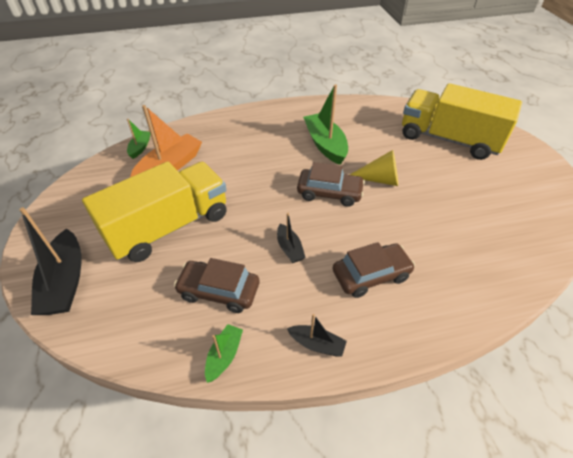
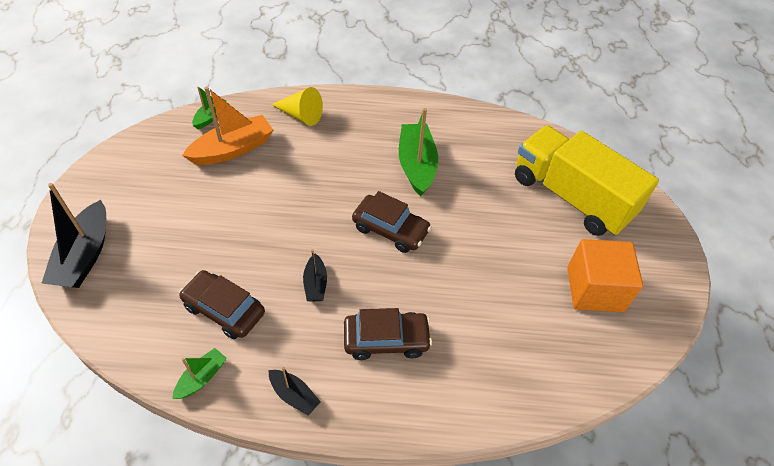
camera: 15 degrees right, 5 degrees up
yellow truck [82,162,227,262] -> none
yellow cone [350,150,398,186] -> yellow cone moved to [271,87,323,126]
none -> orange cube [567,239,643,312]

